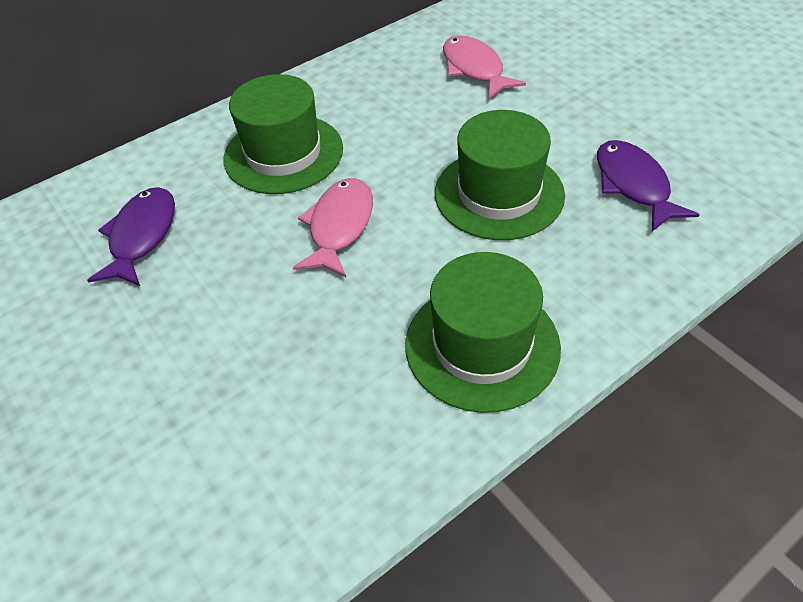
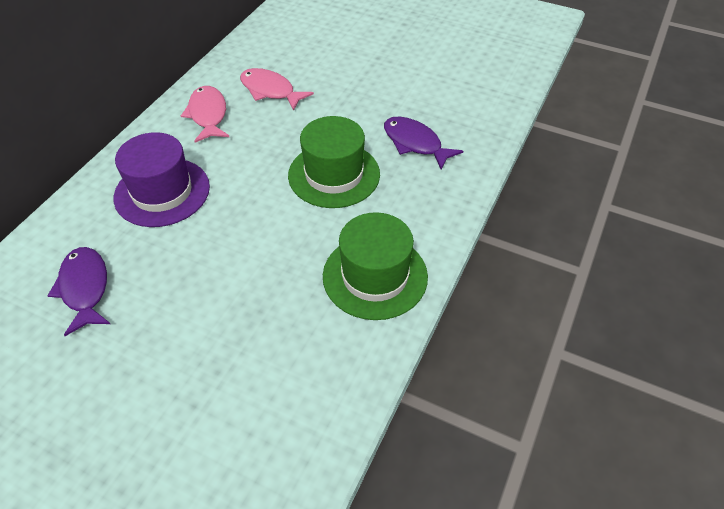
camera: 30 degrees left, 0 degrees up
green hat [223,74,343,194] -> purple hat [114,132,210,227]
pink fish [293,178,373,277] -> pink fish moved to [181,86,229,143]

